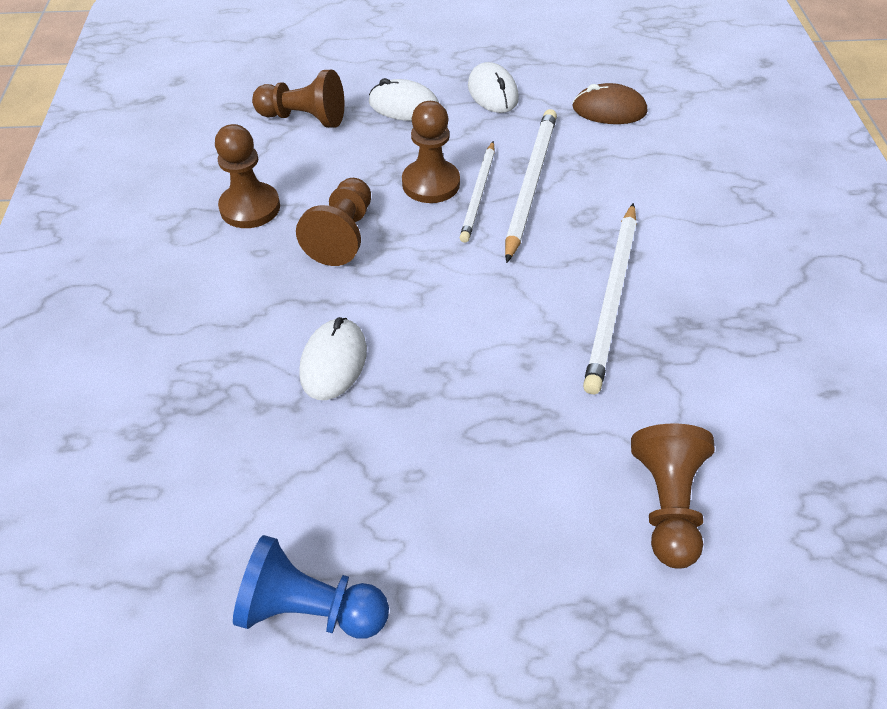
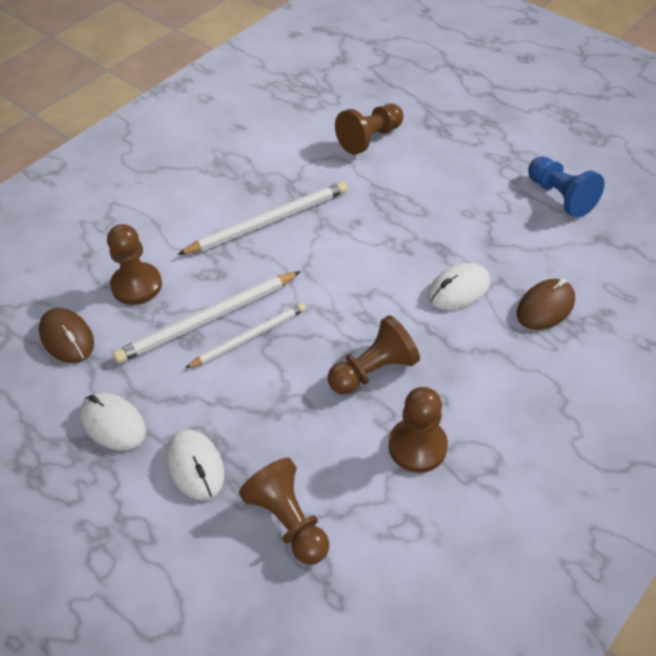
camera: 135 degrees left, 0 degrees up
brown pawn [402,101,460,203] -> brown pawn moved to [107,224,162,305]
white mouse [468,62,519,113] -> white mouse turned 75 degrees counterclockwise [80,393,146,450]
none -> brown mouse [517,279,575,330]

